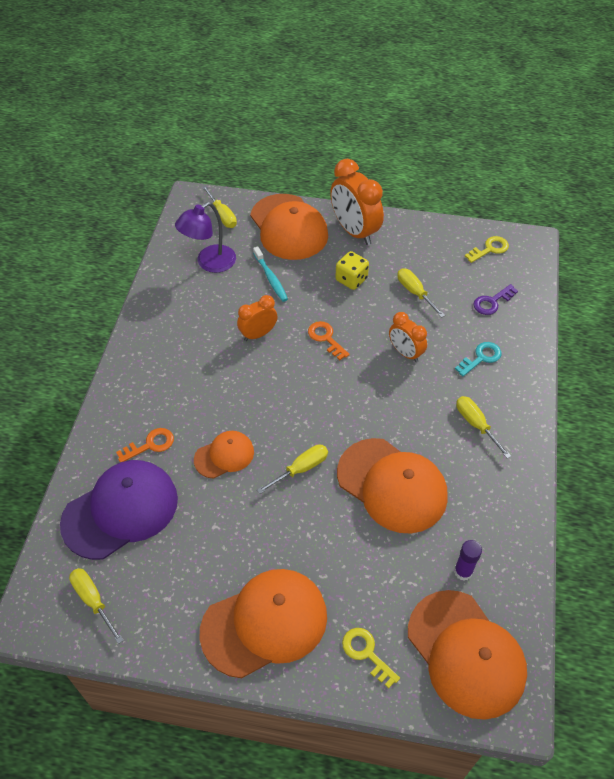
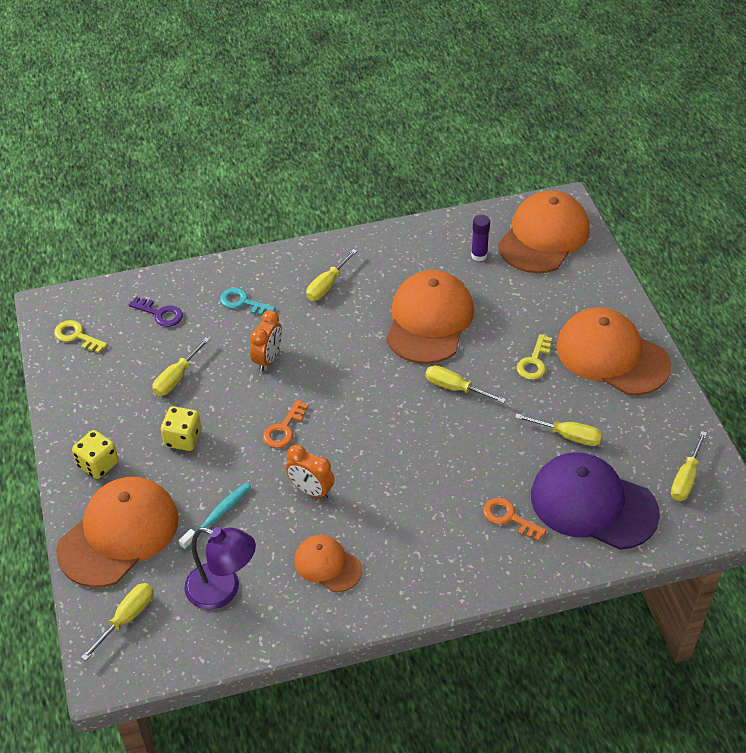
camera: 115 degrees left, 5 degrees down
orange cap [194,431,254,478] -> orange cap moved to [294,535,362,592]
orange clock [330,159,384,245] -> yellow dice [72,430,118,479]
yellow key [342,628,400,688] -> yellow key moved to [517,334,552,380]
none -> yellow screwdriver [515,413,602,446]

